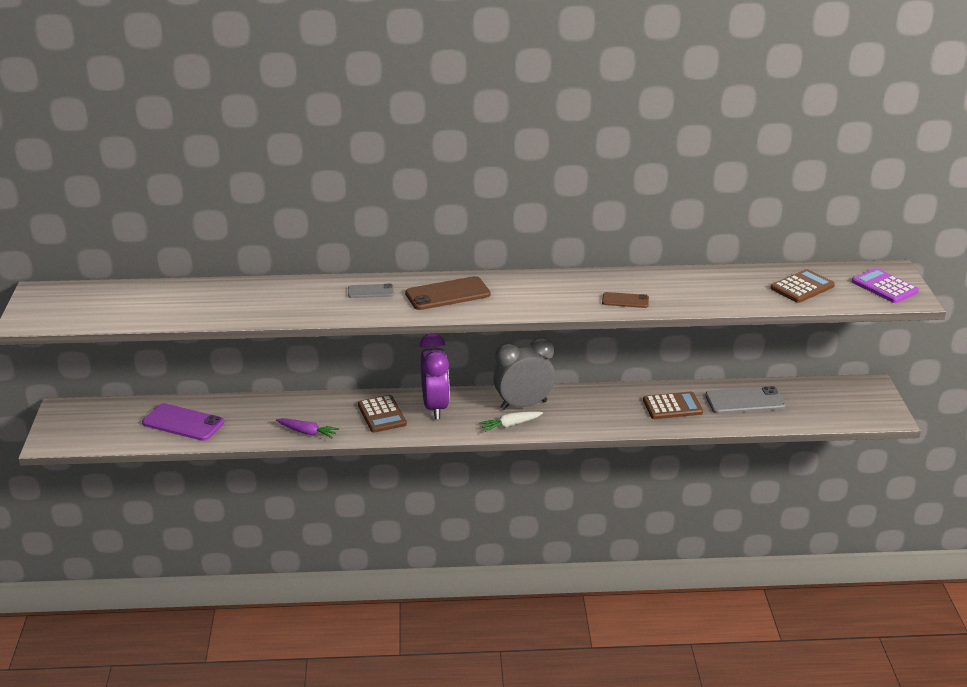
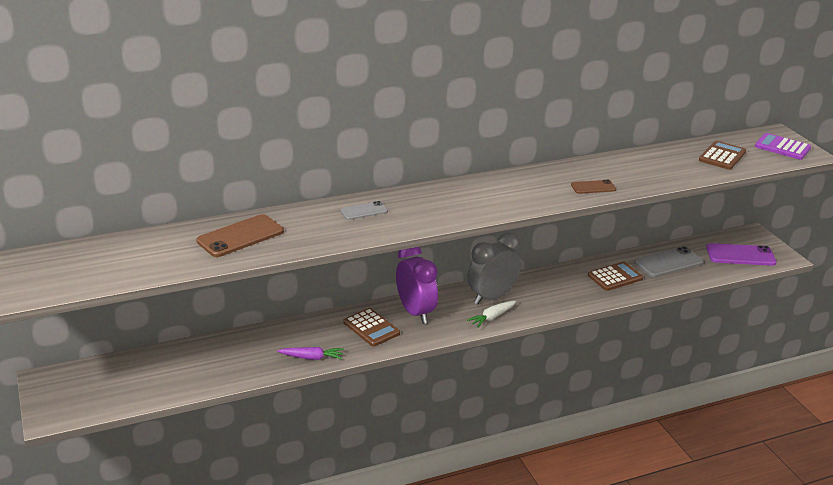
camera: 20 degrees left, 0 degrees up
purple phone [142,403,224,441] -> purple phone moved to [706,243,777,266]
brown phone [405,276,491,310] -> brown phone moved to [196,214,284,257]

